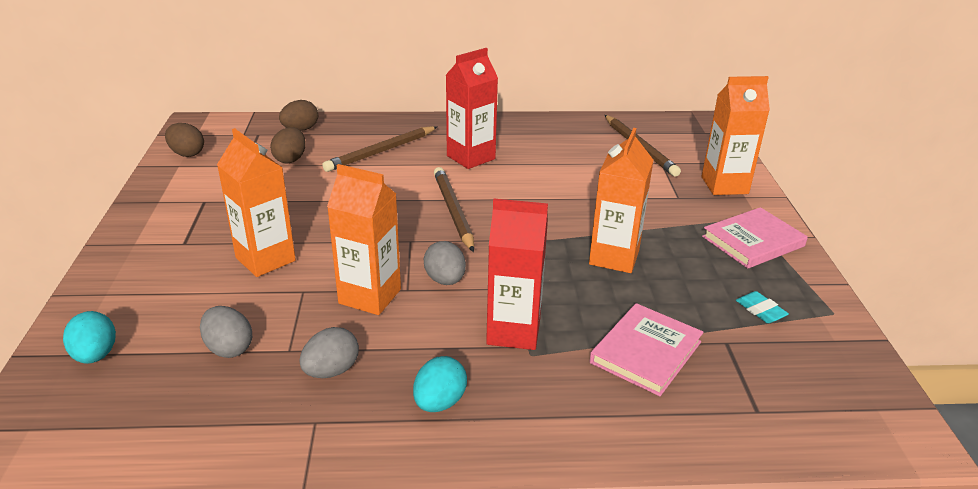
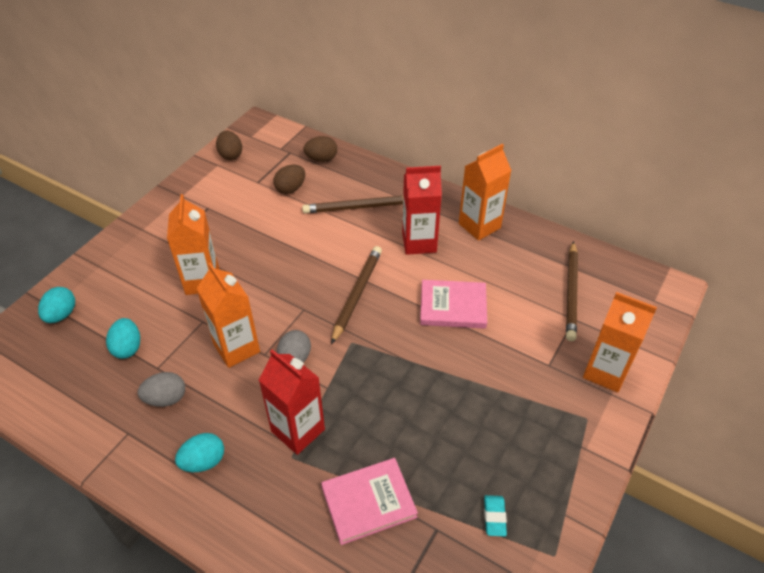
camera: 35 degrees right, 15 degrees up
grey egg [200,306,252,358] -> turquoise egg [106,318,140,359]
orange carton [589,128,653,273] -> orange carton moved to [459,144,512,241]
pink book [702,207,808,269] -> pink book moved to [420,280,487,329]

